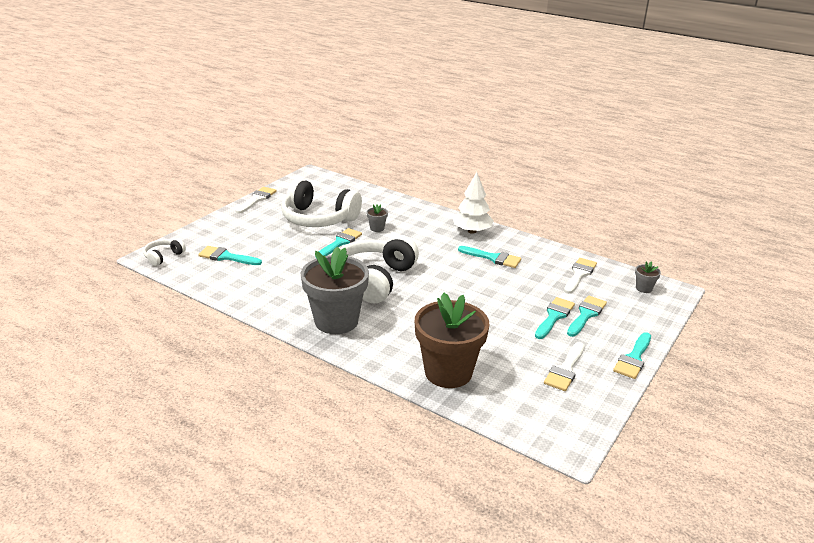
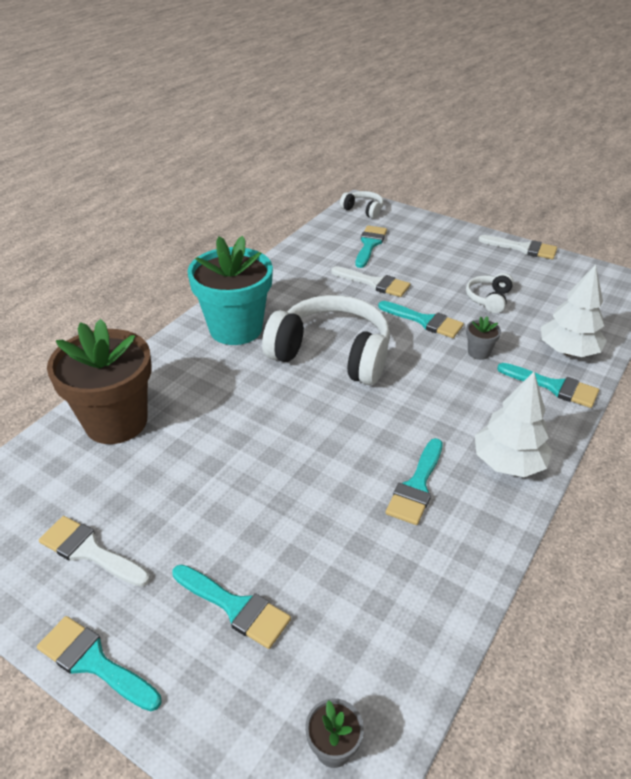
camera: 90 degrees right, 10 degrees up
white headphones [281,179,362,227] -> white headphones [466,273,514,313], size x0.46
grey flower pot [301,246,369,334] -> turquoise flower pot [188,236,273,345]
turquoise brush [535,297,575,339] -> turquoise brush moved to [497,363,599,408]
white brush [564,258,597,294] -> white brush moved to [331,266,410,297]
none -> white tree [541,264,607,357]

